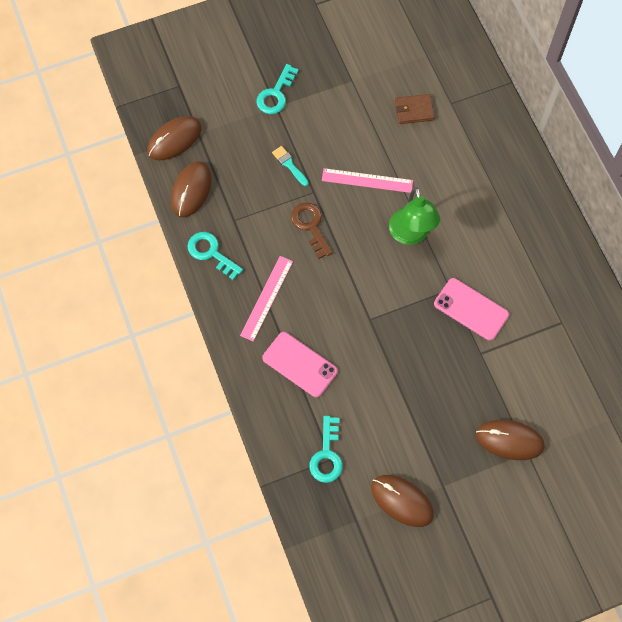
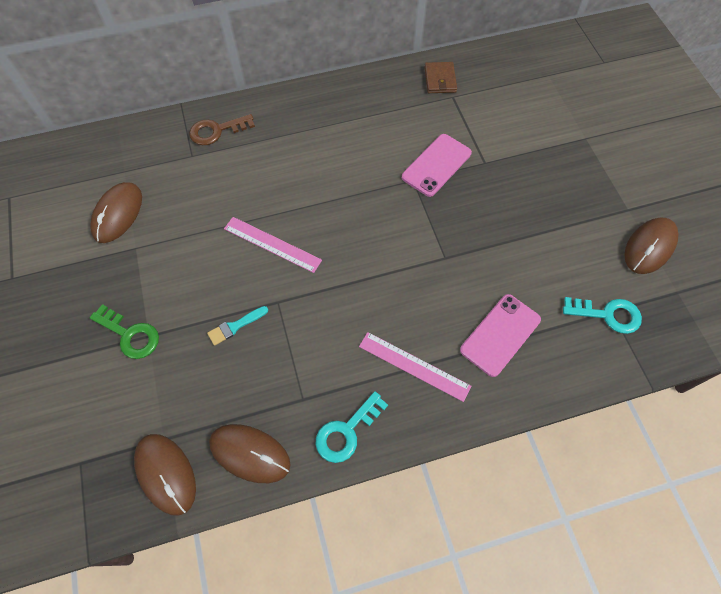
camera: 85 degrees left, 5 degrees down
turquoise key [256,64,299,114] -> green key [90,304,159,359]
brown key [291,203,332,259] -> brown key moved to [189,114,255,145]
pink ruler [322,168,413,193] -> pink ruler turned 75 degrees counterclockwise [224,217,322,273]
green lamp [389,187,440,245] -> none
brown wallet [395,94,435,124] -> brown wallet moved to [425,62,457,93]
brown mouse [476,420,545,460] -> brown mouse moved to [90,182,142,243]

